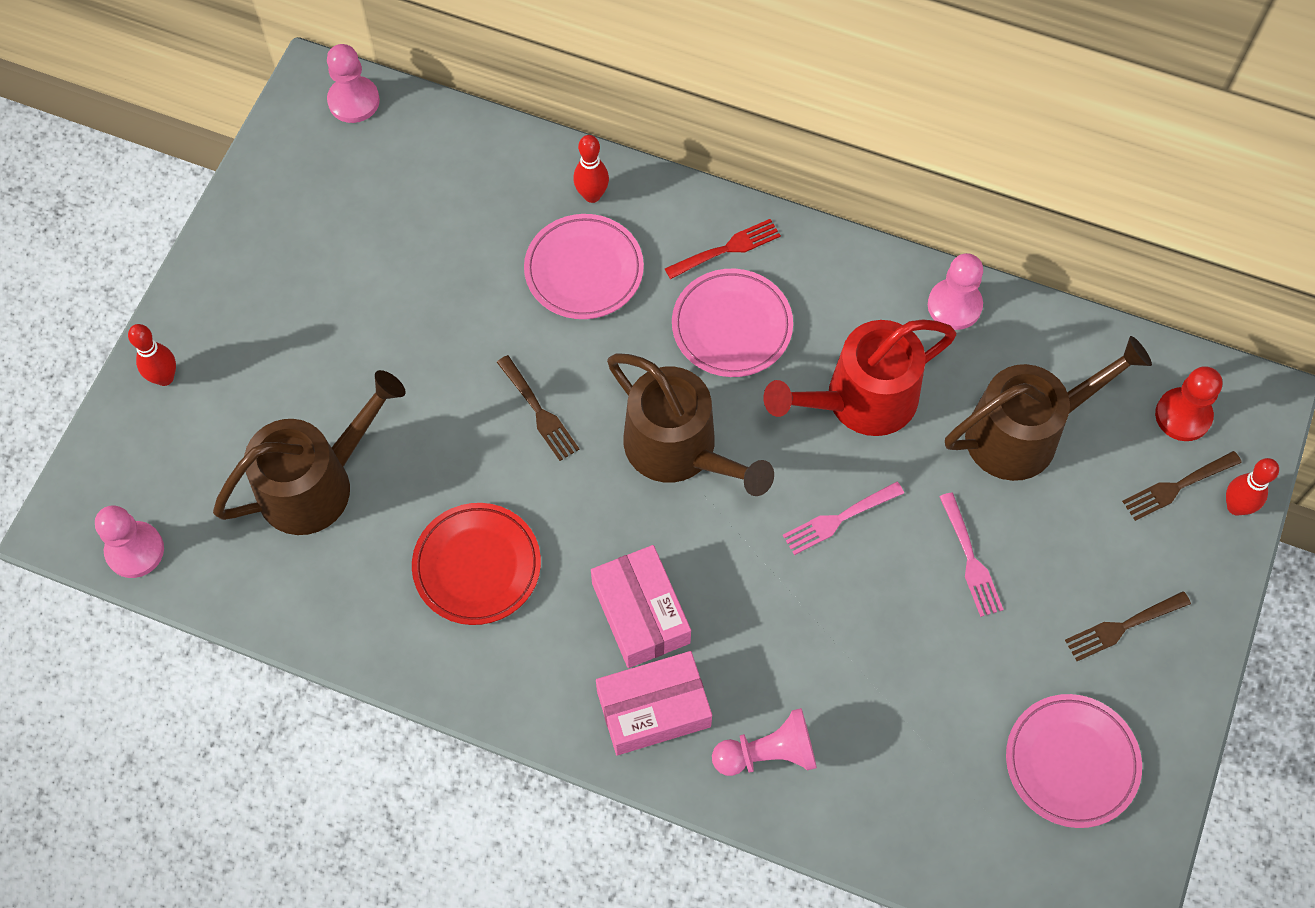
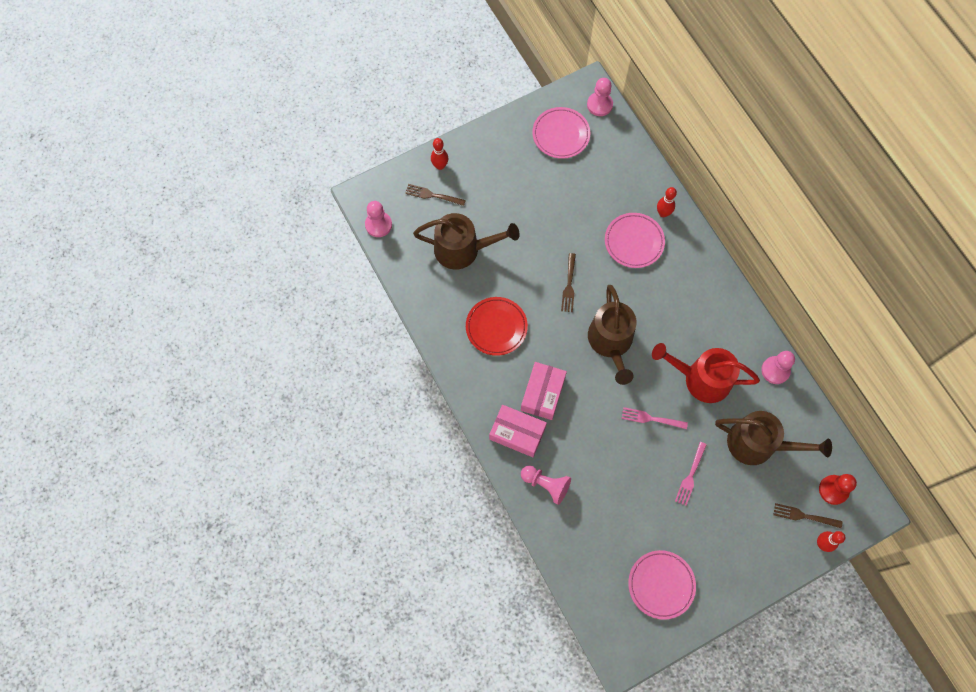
camera: 40 degrees right, 5 degrees up
red fork [665,219,781,279] -> none
pink plate [672,269,793,377] -> pink plate moved to [532,107,590,159]
brown fork [1065,591,1191,661] -> brown fork moved to [405,184,466,206]

